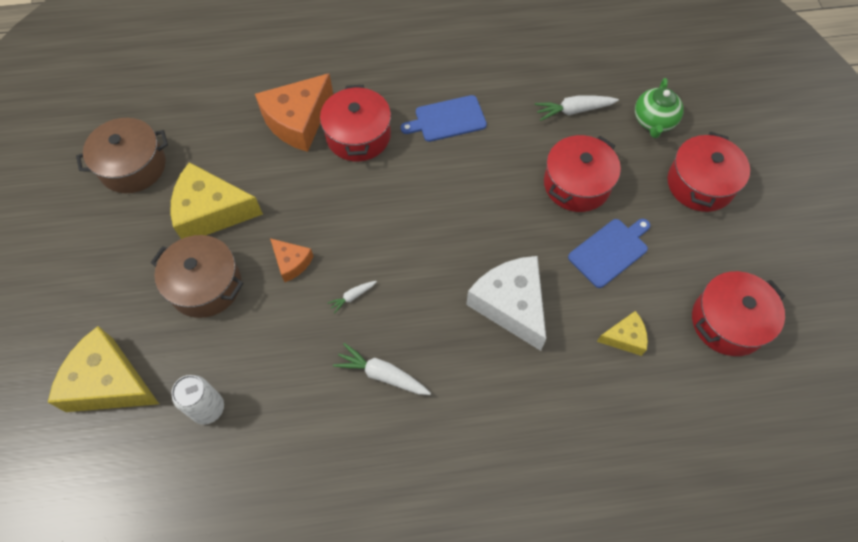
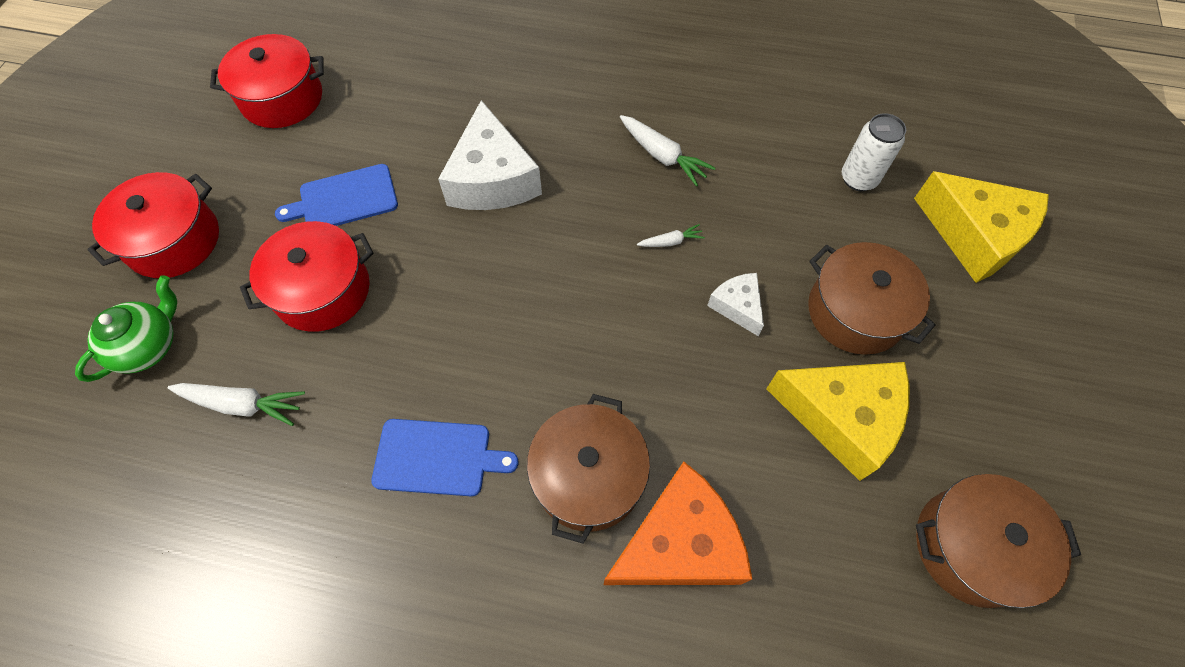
camera: 160 degrees left, 0 degrees up
orange cheese [270,238,314,282] -> white cheese [707,273,764,336]
red pot [320,85,391,161] -> brown pot [527,394,650,544]
yellow cheese [597,311,648,356] -> none

